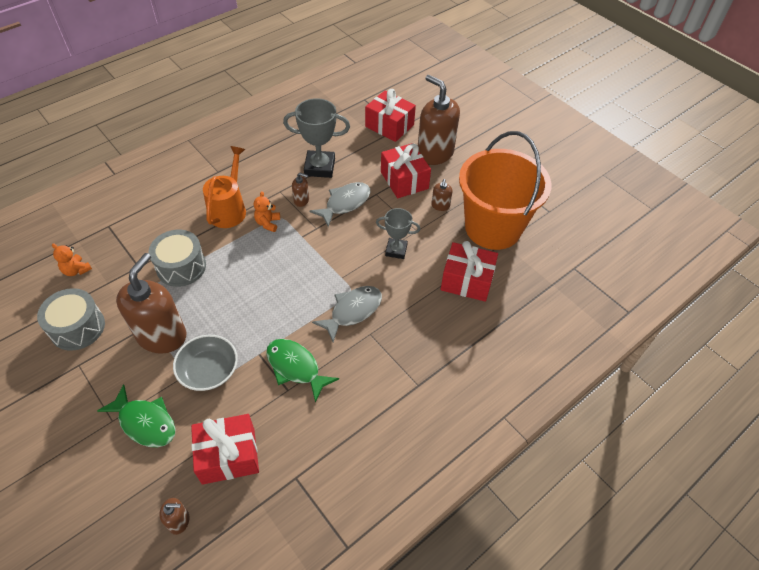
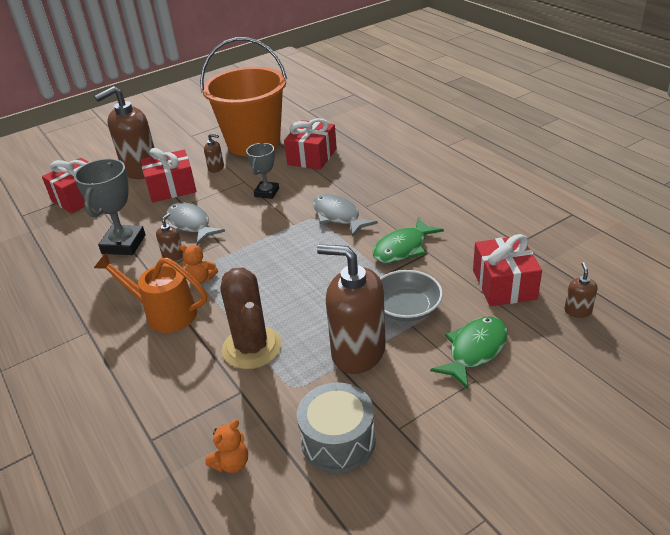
camera: 80 degrees left, 15 degrees down
grey drum [149,230,206,287] -> brown cactus [221,267,282,369]

